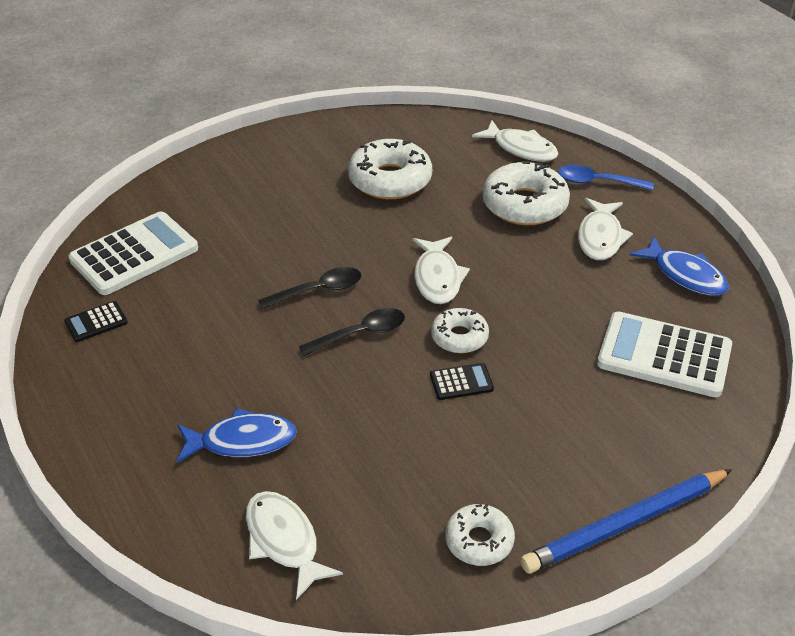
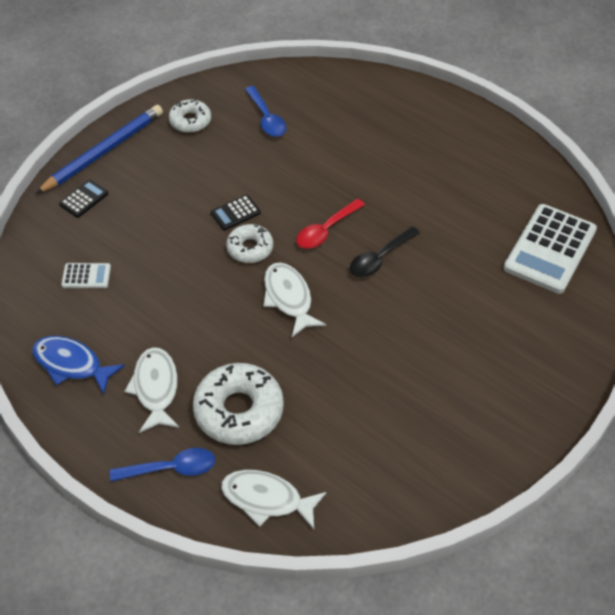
camera: 160 degrees right, 10 degrees up
black calculator [64,301,128,342] -> black calculator moved to [59,180,108,218]
blue fish [176,408,297,463] -> none
white fish [246,491,343,600] -> none
black spoon [299,308,405,356] -> red spoon [296,199,365,249]
white donut [348,139,432,199] -> none
white calculator [597,312,732,397] -> white calculator [61,263,111,288], size x0.46
none -> blue spoon [245,86,286,137]

